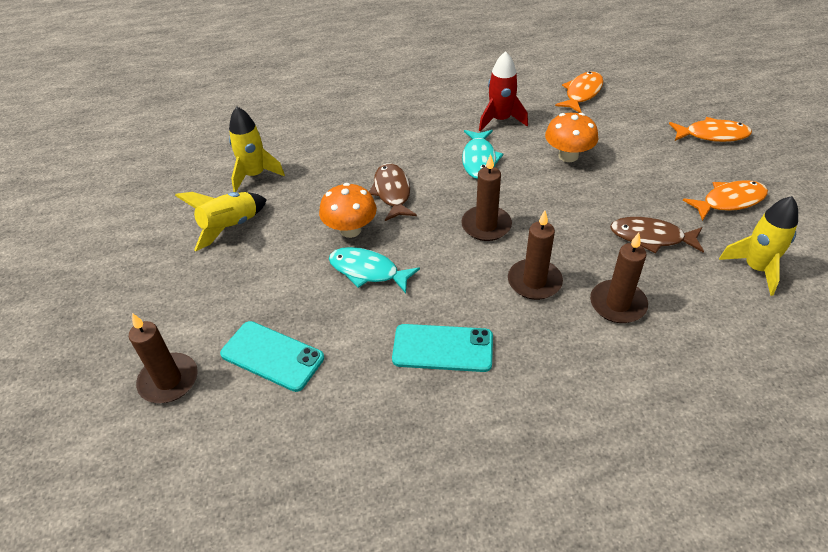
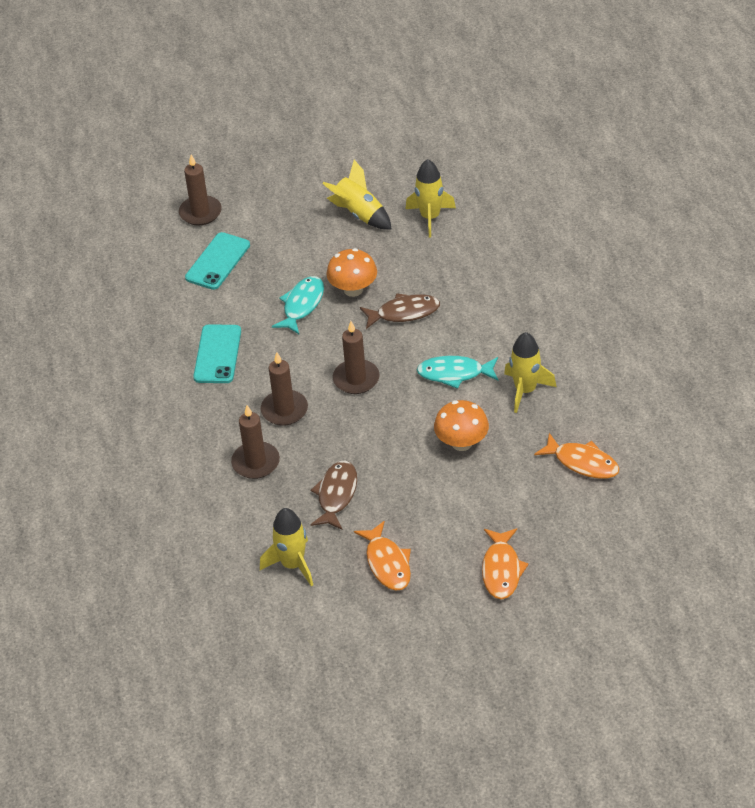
camera: 90 degrees right, 0 degrees up
red rocket [479,51,528,131] -> yellow rocket [504,332,556,413]

